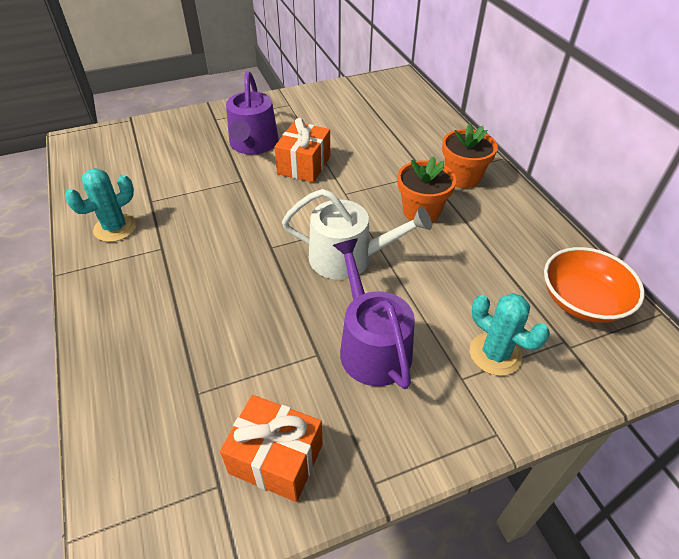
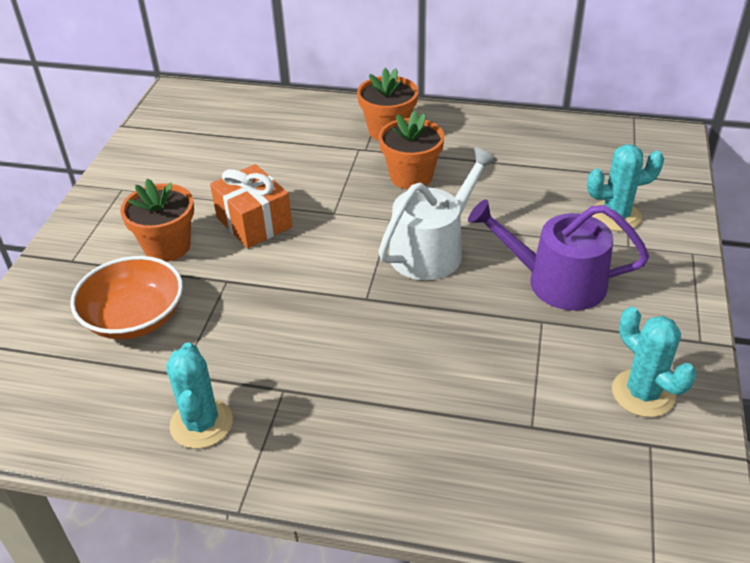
camera: 55 degrees left, 5 degrees down
orange gift [220,395,323,502] -> turquoise cactus [612,306,696,417]
purple watering can [226,71,279,155] -> orange flower pot [120,178,194,262]
orange bowl [544,247,645,323] -> orange bowl moved to [70,256,183,339]

